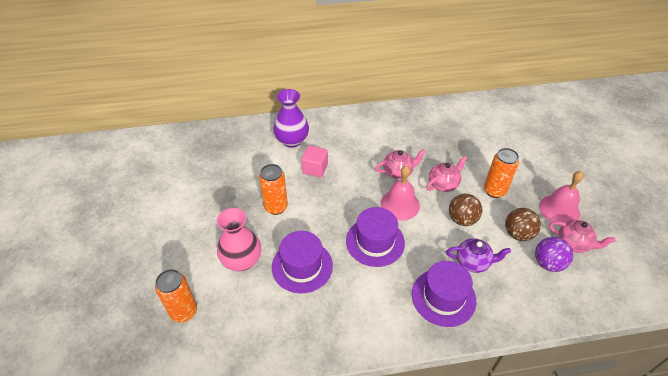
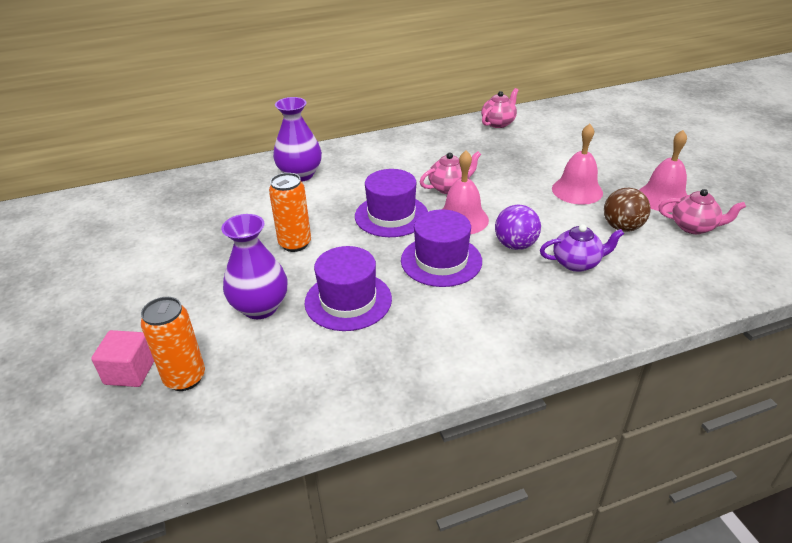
camera: 10 degrees left, 10 degrees down
pink vase [217,208,261,271] -> purple vase [221,214,288,319]
pink cube [301,145,328,177] -> pink cube moved to [91,330,154,387]
purple hat [412,261,476,327] -> purple hat moved to [355,169,428,237]
pink teapot [426,156,467,192] -> pink teapot moved to [481,88,519,128]
brown ball [449,194,482,226] -> none
orange can [484,148,519,198] -> pink bell [552,124,603,205]
purple ball [535,237,573,272] -> purple ball moved to [495,205,541,250]

